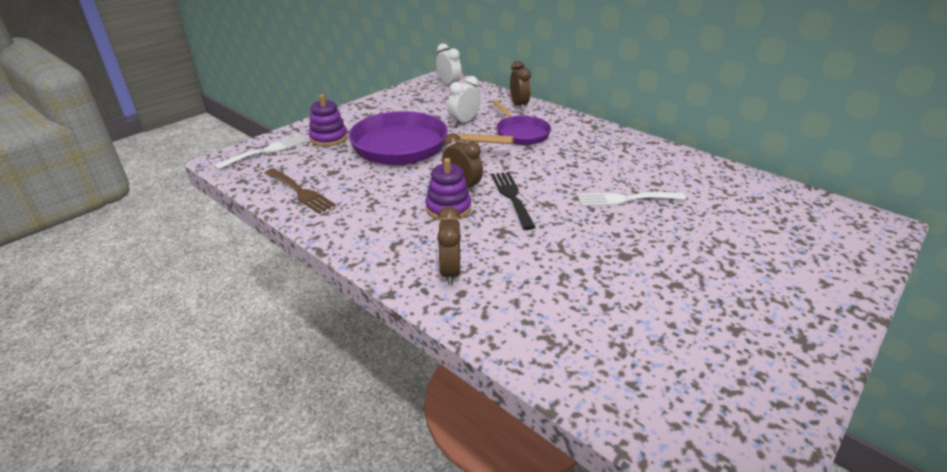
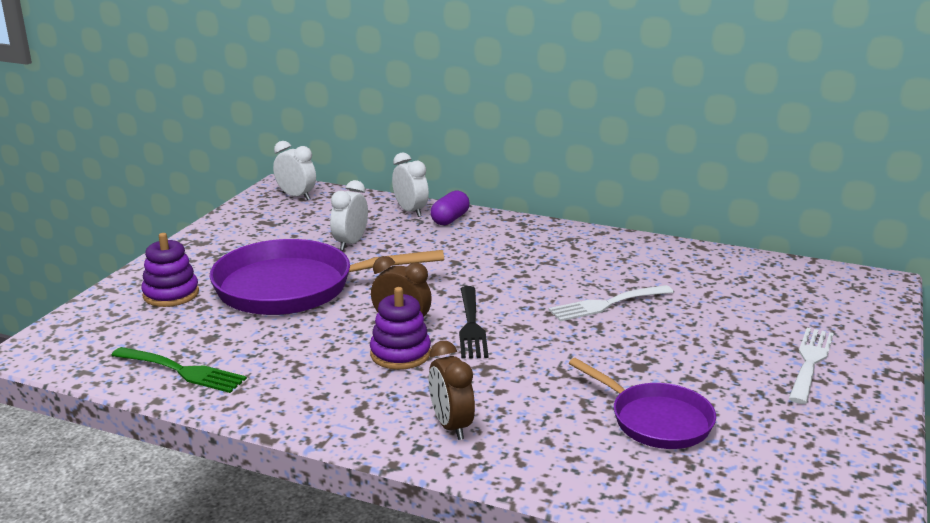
camera: 20 degrees left, 10 degrees down
white fork [214,135,307,170] -> white fork moved to [789,328,834,404]
brown fork [265,168,336,214] -> green fork [111,347,247,393]
black fork [491,172,536,230] -> black fork turned 150 degrees counterclockwise [459,286,488,359]
purple pan [492,99,551,145] -> purple pan moved to [569,358,716,449]
brown clock [510,61,531,110] -> white clock [392,152,429,217]
none -> purple capsule [431,191,470,225]

